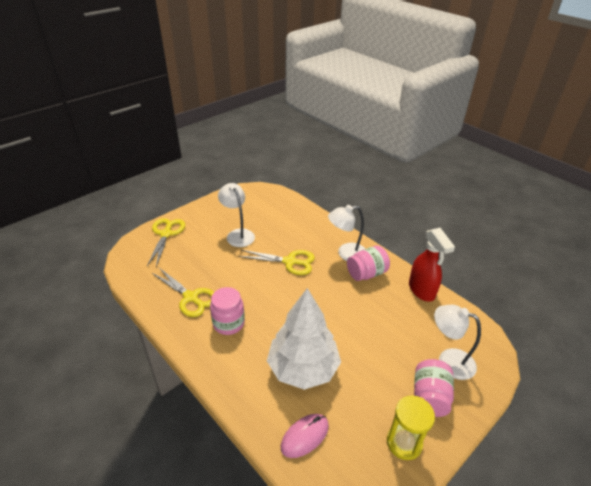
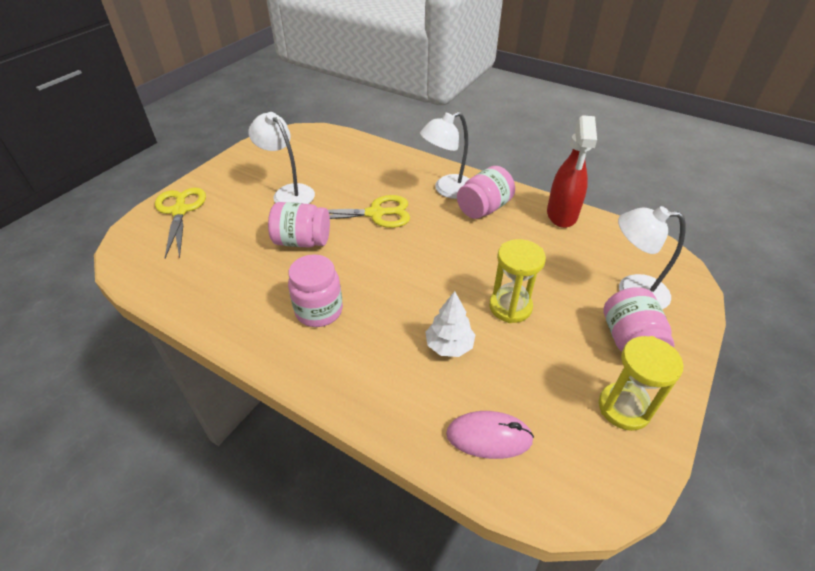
camera: 15 degrees left, 5 degrees up
yellow scissors [152,268,214,317] -> none
white tree [267,288,341,390] -> white tree [425,291,475,357], size x0.47
pink mouse [281,414,329,458] -> pink mouse turned 60 degrees clockwise [446,411,534,459]
red spray bottle [409,228,455,302] -> red spray bottle turned 45 degrees clockwise [547,115,597,228]
none -> pink jar [268,202,330,248]
none -> yellow hourglass [489,239,546,323]

